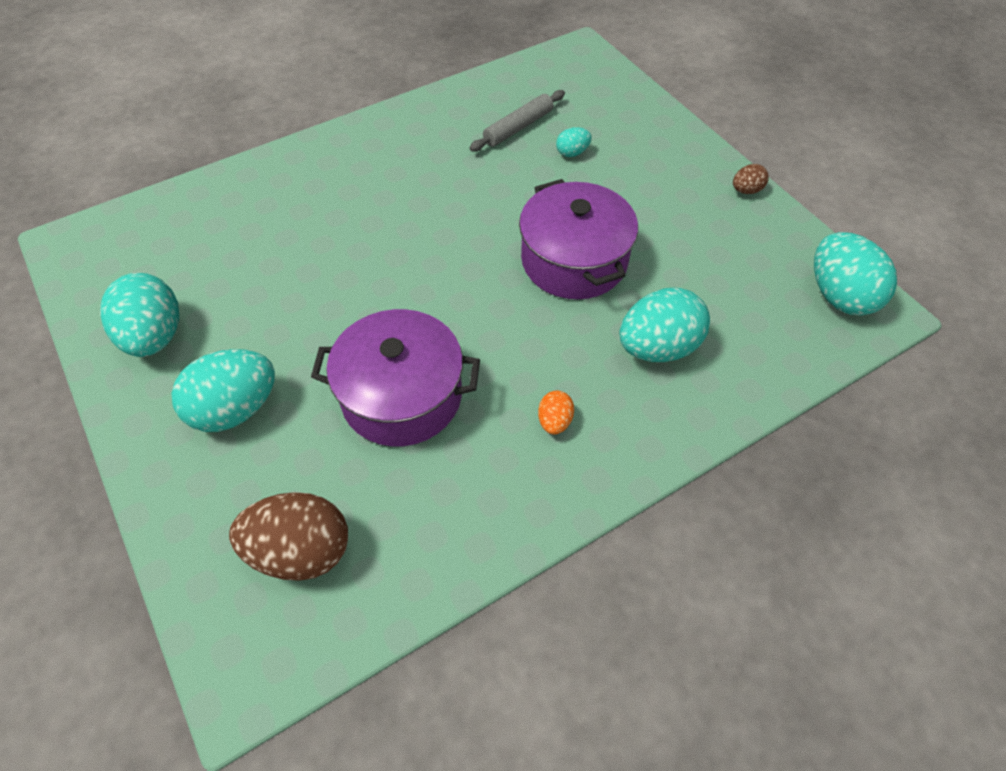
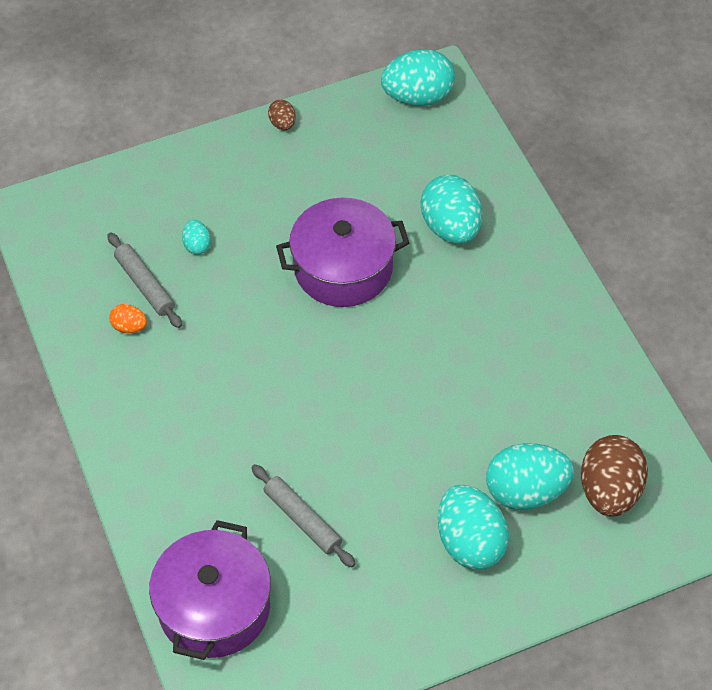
camera: 80 degrees left, 0 degrees up
turquoise egg [100,273,179,357] -> turquoise egg moved to [486,443,574,510]
purple pot [311,309,480,446] -> purple pot moved to [149,520,271,660]
orange egg [538,391,574,435] -> orange egg moved to [109,304,147,333]
none -> grey rolling pin [251,464,356,567]

